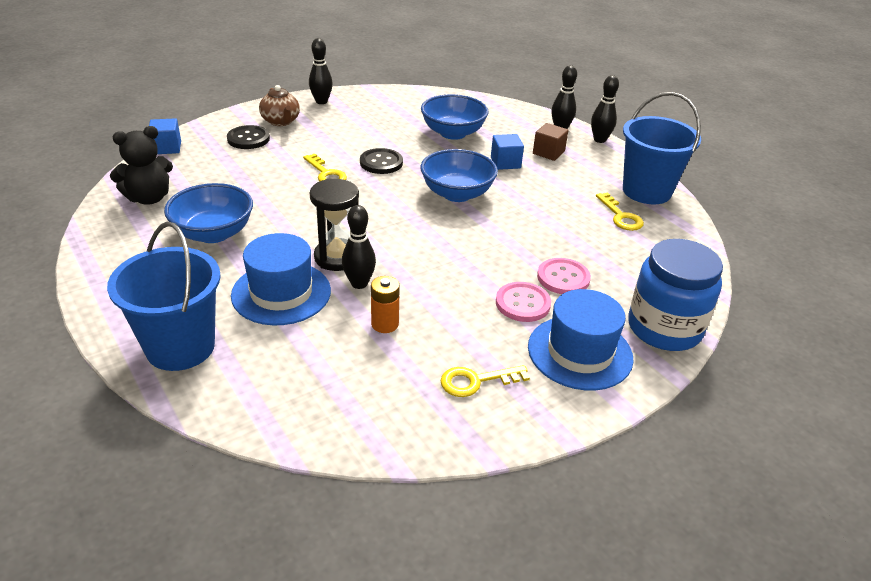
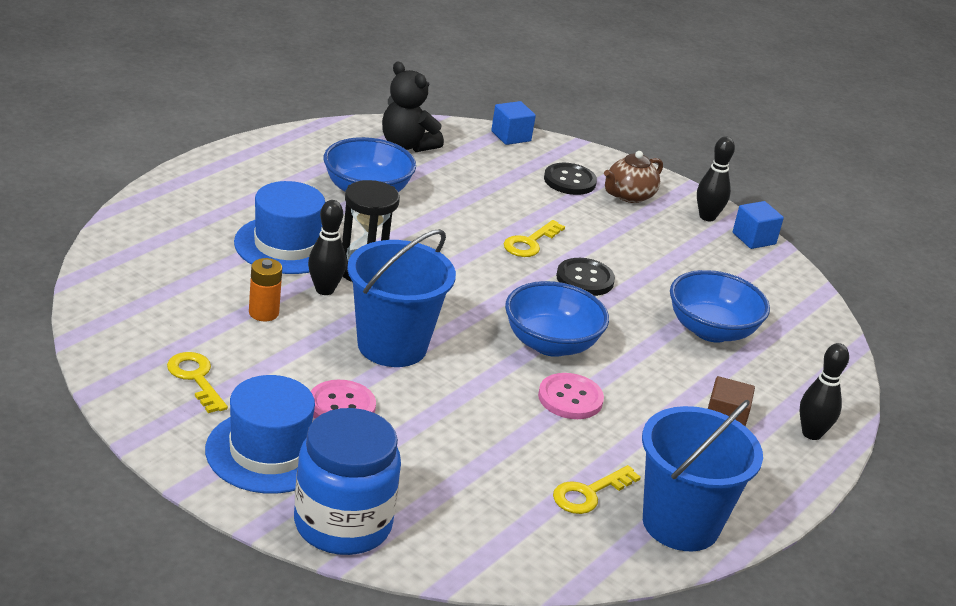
camera: 70 degrees right, 5 degrees down
blue bucket [107,222,221,371] -> blue bucket moved to [347,229,456,367]
blue cube [491,134,524,170] -> blue cube moved to [733,201,784,249]
pink button [537,258,591,294] -> pink button moved to [538,373,604,419]
black bowling pin [591,75,619,143] -> none

